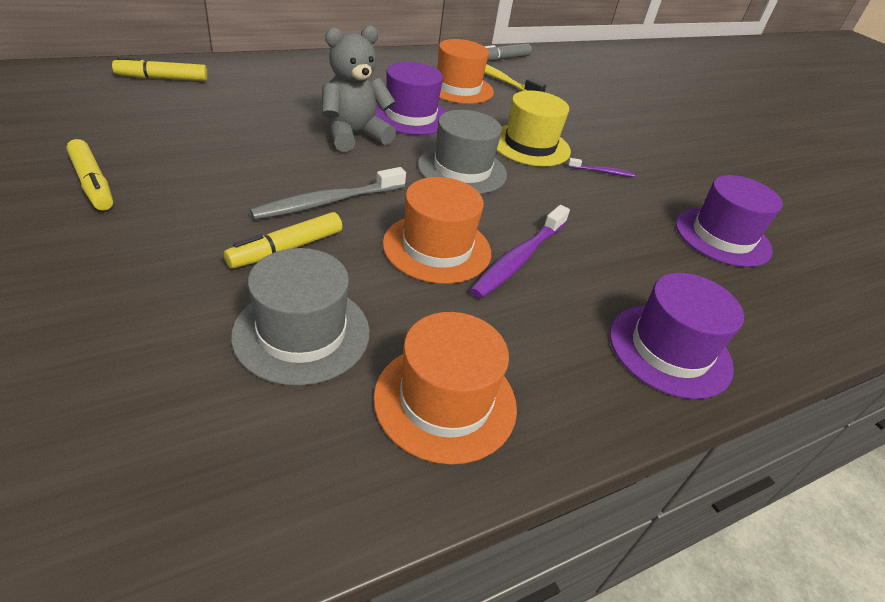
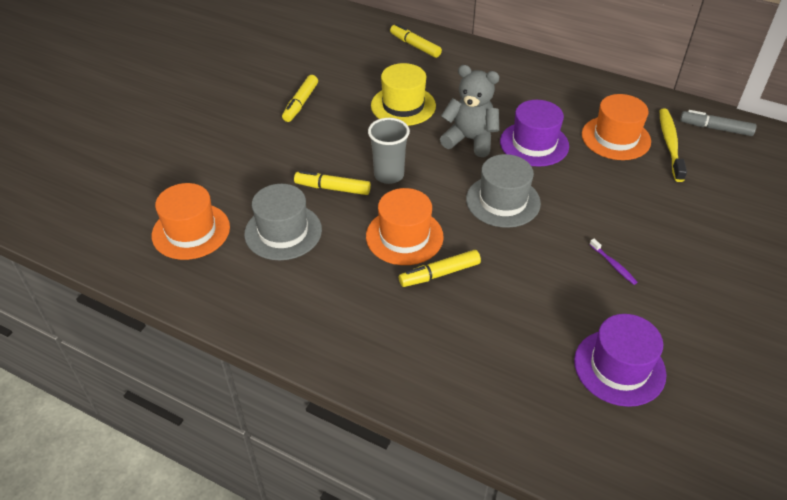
camera: 60 degrees right, 5 degrees up
grey toothbrush [250,167,406,220] -> grey cup [368,118,410,184]
orange hat [373,312,517,465] -> orange hat moved to [152,183,230,260]
purple toothbrush [470,205,570,299] -> yellow marker [399,250,481,287]
yellow hat [496,90,571,166] -> yellow hat moved to [371,63,436,126]
purple hat [610,273,744,399] -> none

